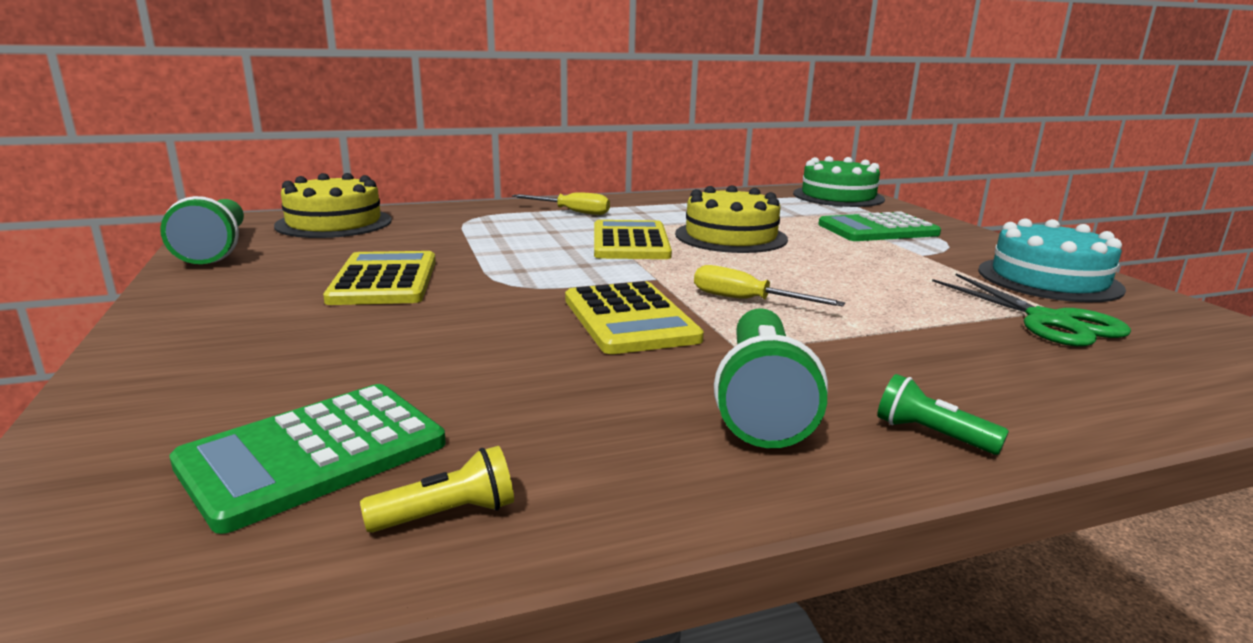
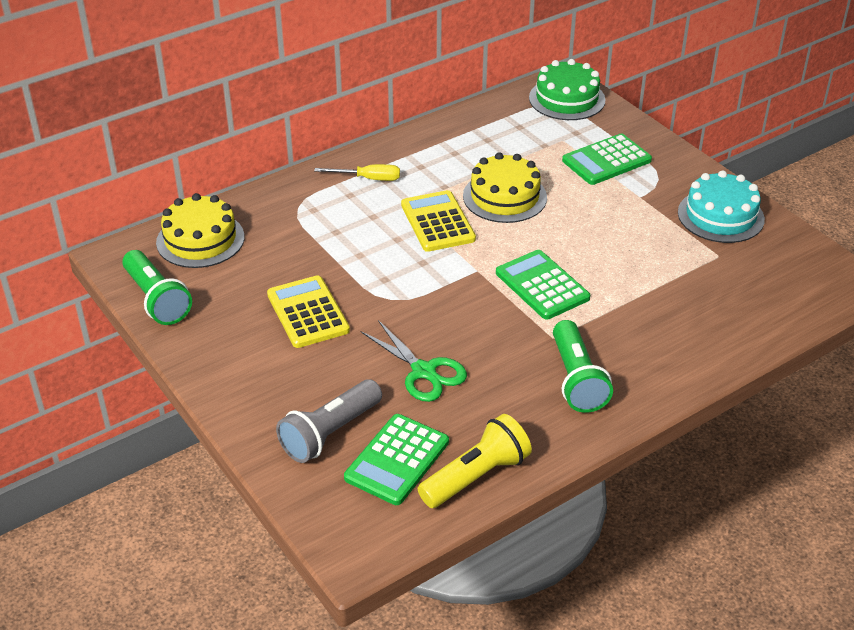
camera: 15 degrees left, 20 degrees up
yellow flashlight [360,446,514,533] -> yellow flashlight [418,414,532,508], size x2.05
yellow calculator [565,281,704,354] -> none
yellow screwdriver [694,265,845,307] -> green calculator [496,250,590,320]
green flashlight [877,374,1009,455] -> none
green scissors [932,273,1131,346] -> green scissors moved to [360,320,467,402]
none -> grey flashlight [276,379,382,463]

